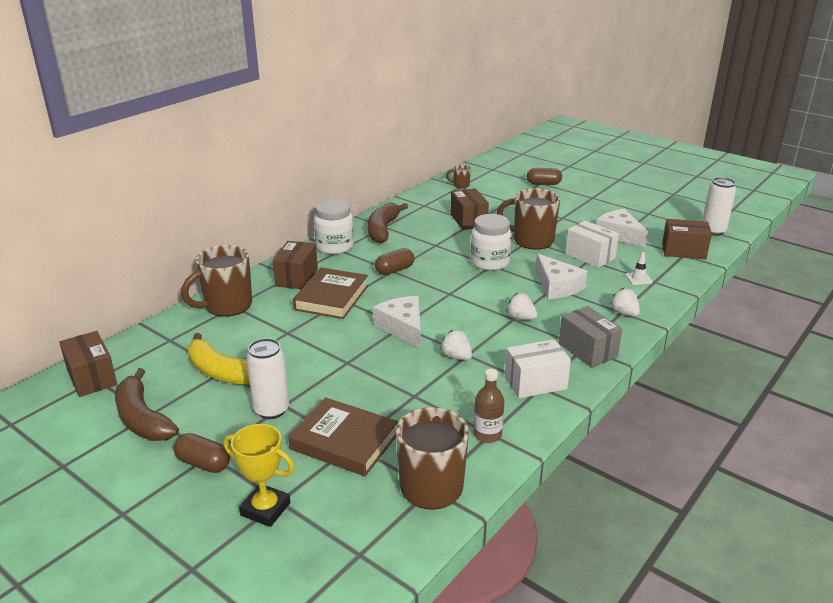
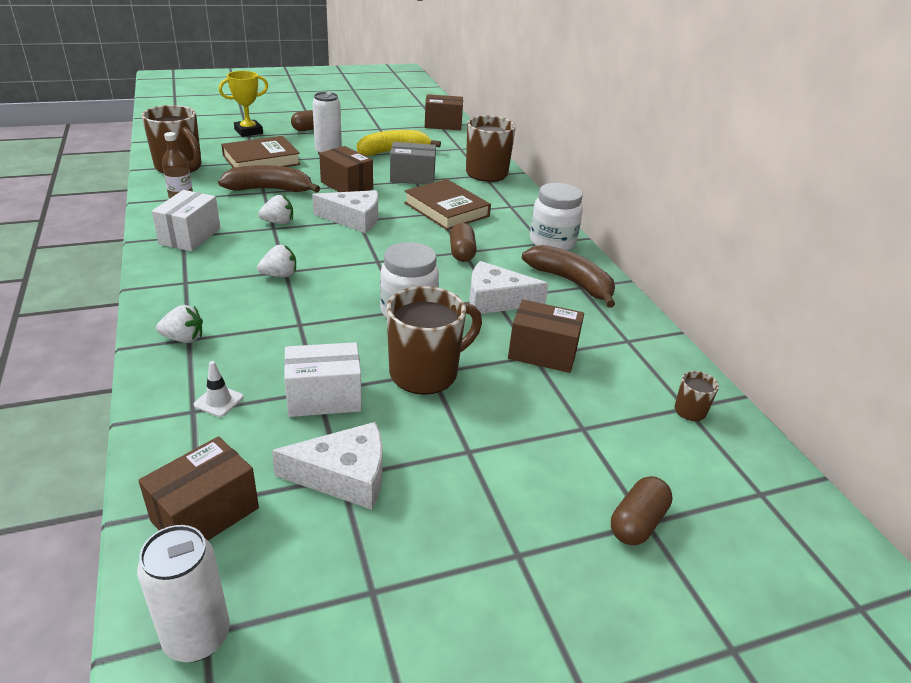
camera: 120 degrees right, 5 degrees up
brown banana [115,368,179,441] -> brown banana moved to [218,165,320,193]
brown box [273,241,318,289] -> brown box moved to [319,146,373,192]
white cheese [536,254,588,299] -> white cheese moved to [469,261,549,314]
grey box [559,306,622,368] -> grey box moved to [390,142,436,185]

